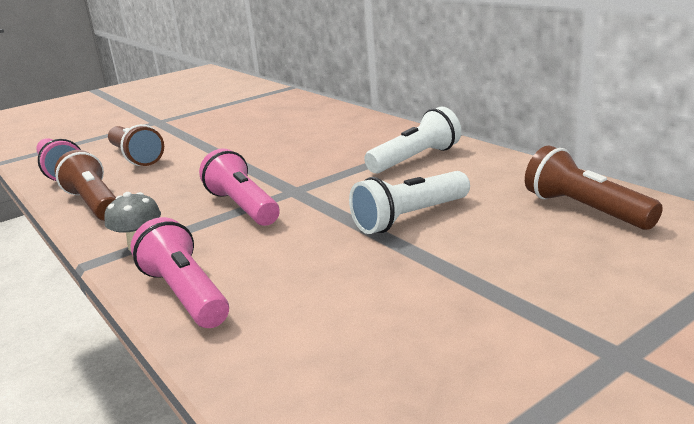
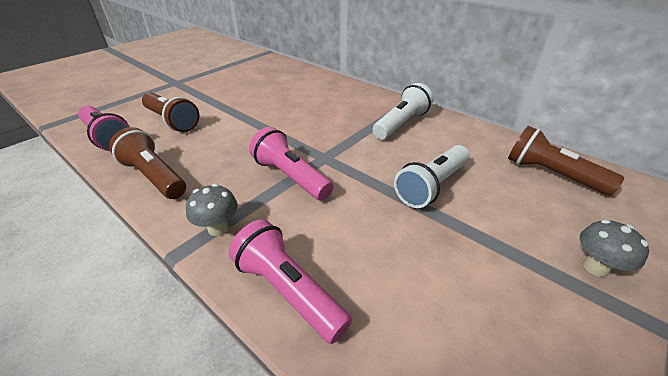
camera: 15 degrees left, 15 degrees up
none -> grey mushroom [580,220,649,277]

